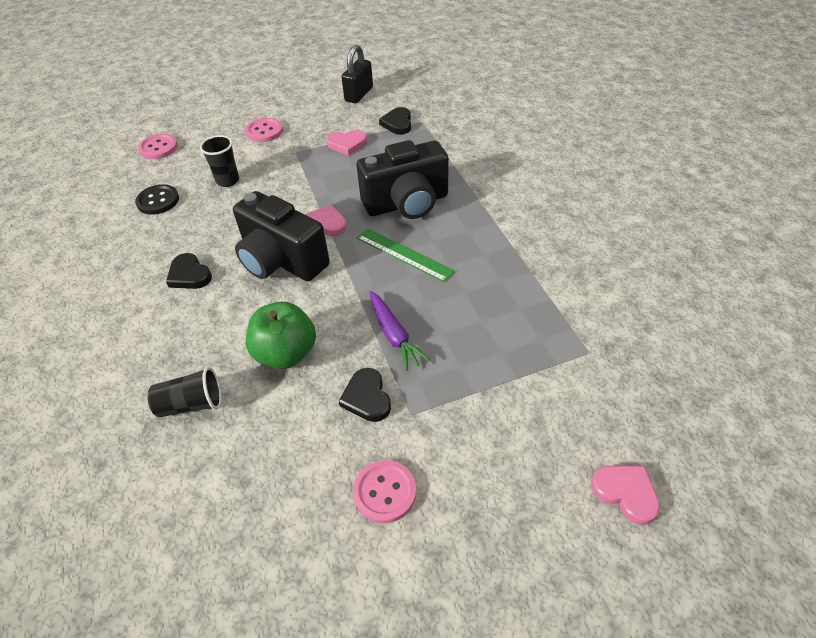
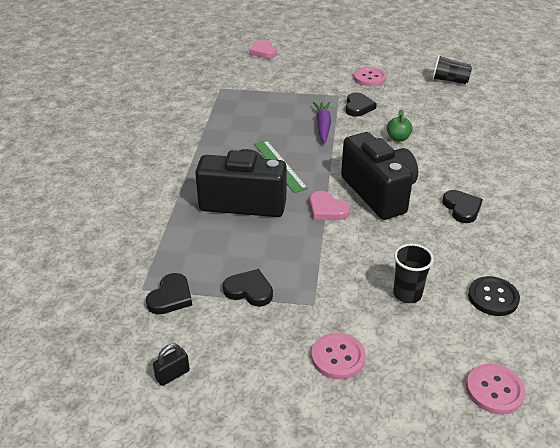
camera: 155 degrees left, 10 degrees down
black cup [147,367,221,417] -> black cup moved to [432,55,472,84]
green apple [246,302,316,369] -> green apple [387,109,413,142], size x0.54
pink heart [327,130,367,156] -> black heart [223,269,273,307]
black padlock [341,45,373,103] -> black padlock [153,344,190,386], size x0.57

